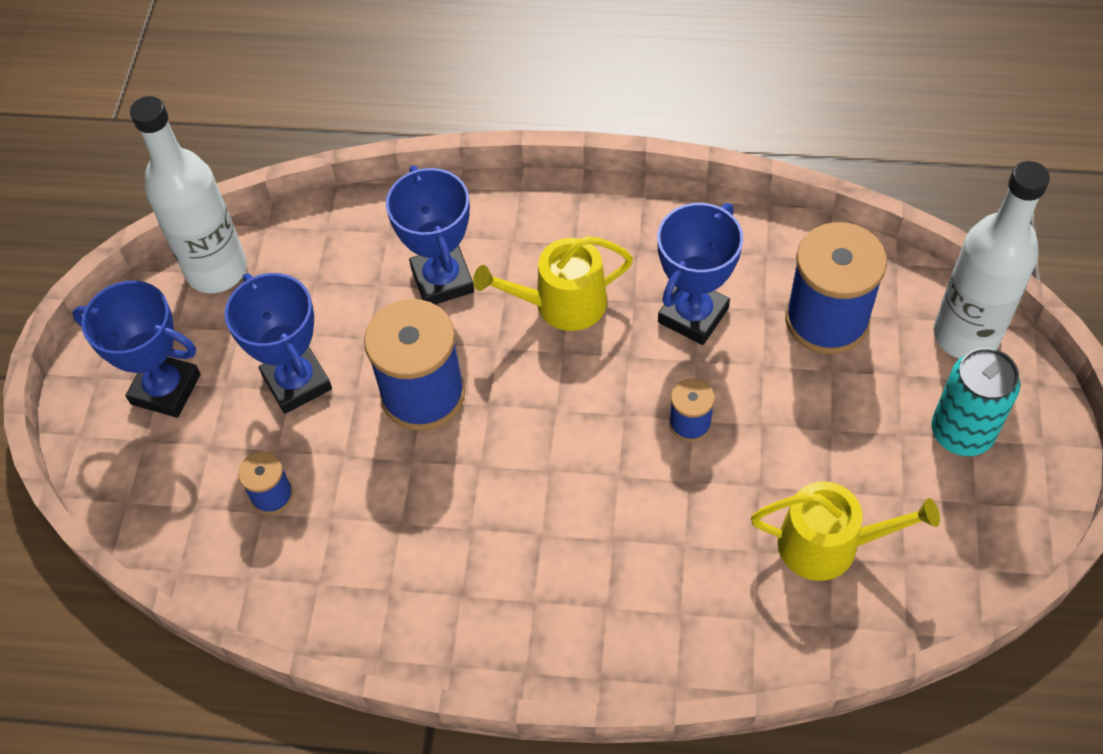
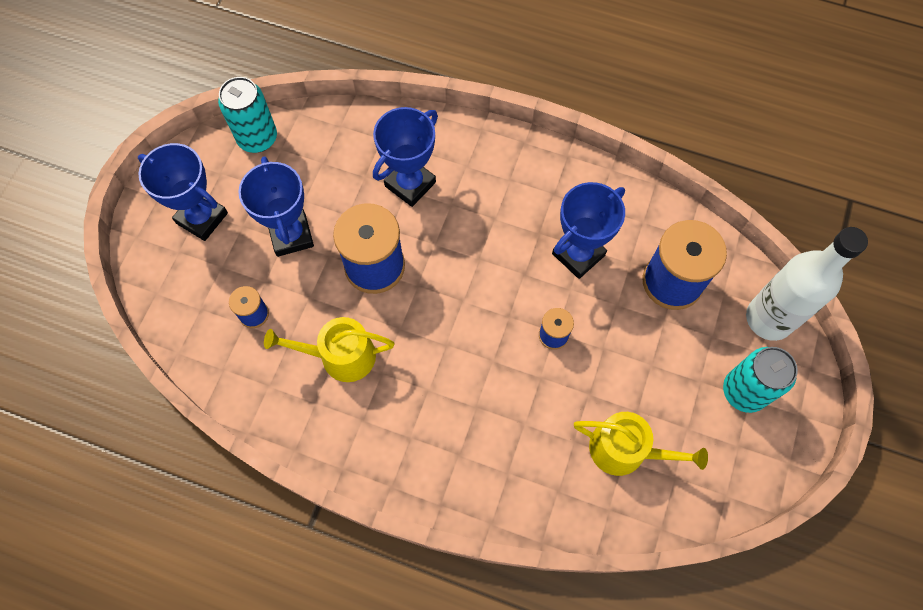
camera: 10 degrees right, 10 degrees up
white bottle [130,96,247,293] -> turquoise can [218,77,277,153]
blue trophy [386,166,474,304] -> blue trophy turned 45 degrees clockwise [373,107,438,207]
yellow watering can [473,236,633,331] -> yellow watering can moved to [264,317,394,382]

